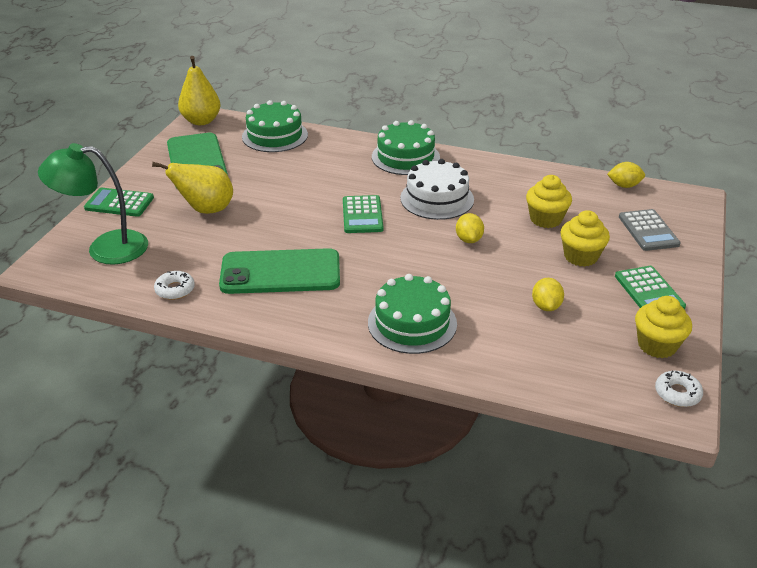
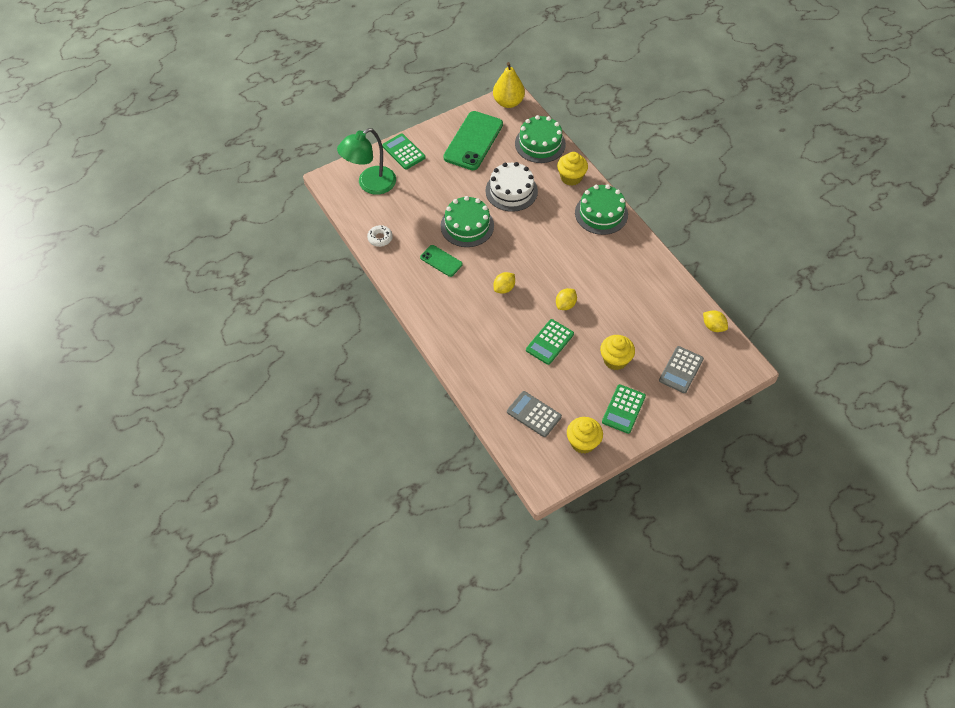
camera: 40 degrees right, 20 degrees up
green lamp [38,143,148,264] -> green lamp turned 75 degrees counterclockwise [337,128,396,195]
yellow pear [152,162,233,214] -> none
green phone [219,248,340,294] -> green phone [420,245,462,277], size x0.52
green calculator [343,195,384,233] -> green calculator moved to [526,319,574,365]
green cake [368,274,457,354] -> green cake moved to [441,196,494,247]
white cake [400,159,474,220] -> white cake moved to [485,162,538,212]
yellow cupcake [526,175,572,228] -> yellow cupcake moved to [557,152,588,186]
yellow lemon [532,278,564,311] -> yellow lemon moved to [494,272,515,294]
white donut [655,371,703,407] -> none
none -> grey calculator [507,391,562,437]

